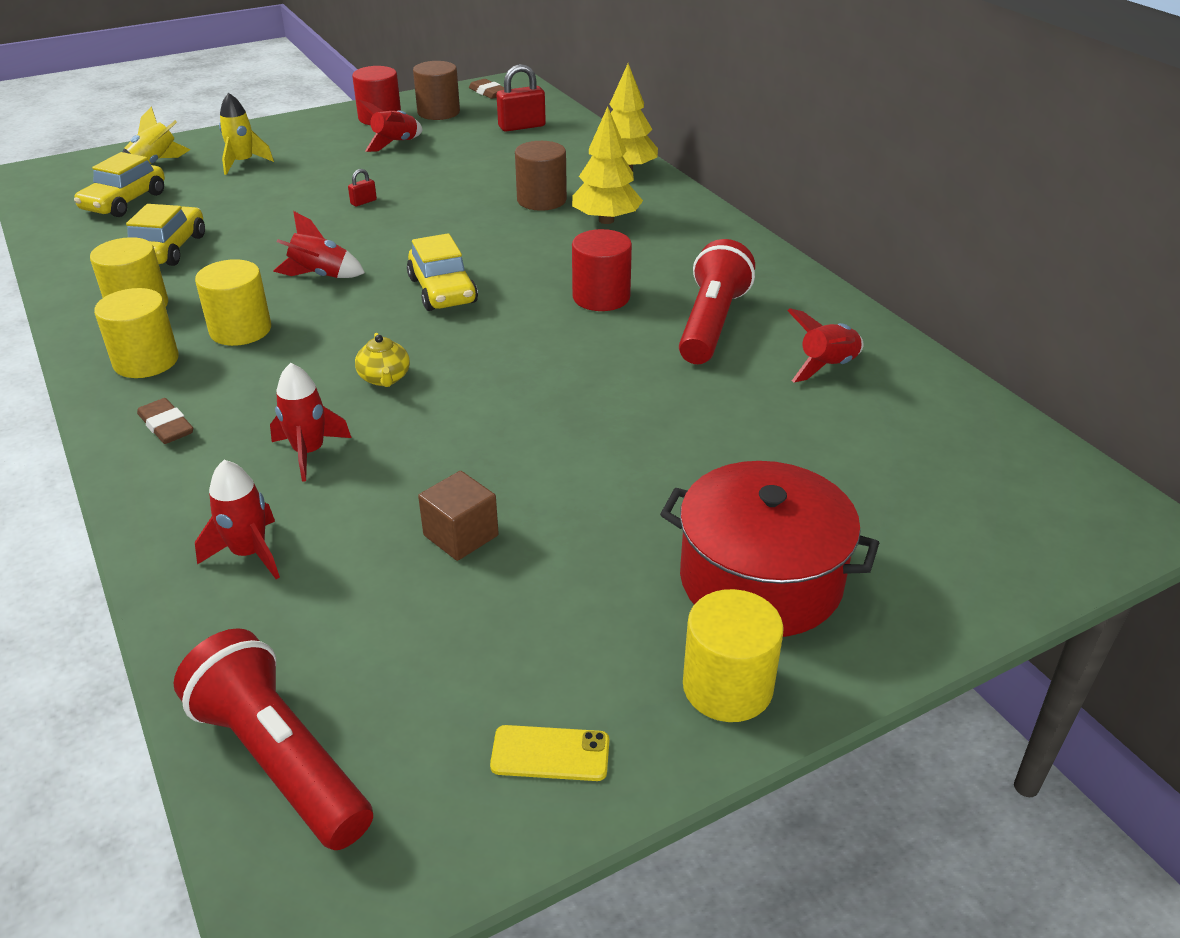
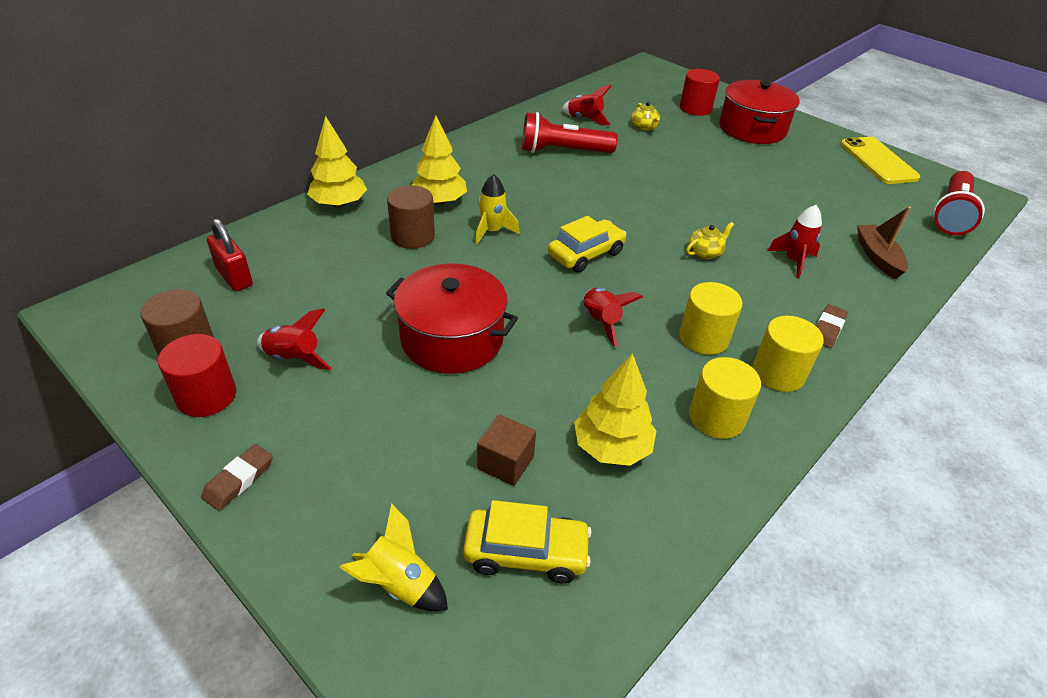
camera: 110 degrees left, 5 degrees up
yellow car [126,204,205,266] -> yellow tree [574,353,656,466]
red rocket [195,460,280,579] -> brown boat [857,206,911,279]
yellow rocket [219,93,274,175] -> yellow rocket moved to [475,174,520,245]
red padlock [348,169,377,206] -> red pot [386,263,518,374]
brown cube [418,471,499,561] -> brown cube moved to [477,414,536,486]
brown eraser [469,79,504,99] -> brown eraser moved to [201,444,273,511]
yellow phone [490,725,609,781] -> yellow phone [840,137,920,184], size x1.94
red cylinder [572,229,632,311] -> red cylinder moved to [680,69,720,116]
yellow cylinder [683,589,784,722] -> none
none -> yellow teapot [631,102,660,131]

